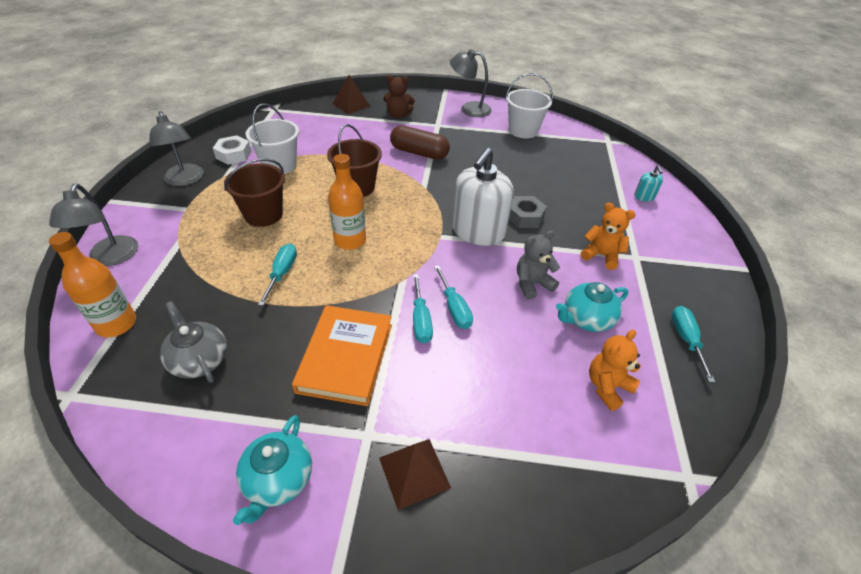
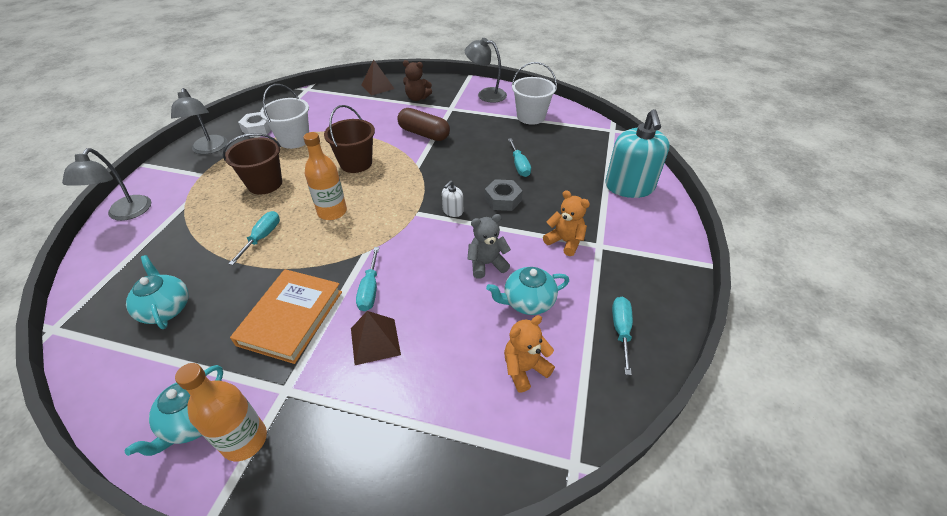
camera: 10 degrees right, 0 degrees up
orange bottle [49,232,136,337] -> orange bottle moved to [175,363,267,461]
grey teapot [160,301,227,383] -> turquoise teapot [126,255,189,329]
brown pyramid [379,439,451,510] -> brown pyramid moved to [351,311,401,365]
turquoise screwdriver [434,265,473,329] -> turquoise screwdriver moved to [508,138,531,177]
white soap dispenser [452,148,514,246] -> white soap dispenser [442,180,463,217], size x0.43
turquoise soap dispenser [634,166,663,202] -> turquoise soap dispenser [605,109,670,198], size x2.34

